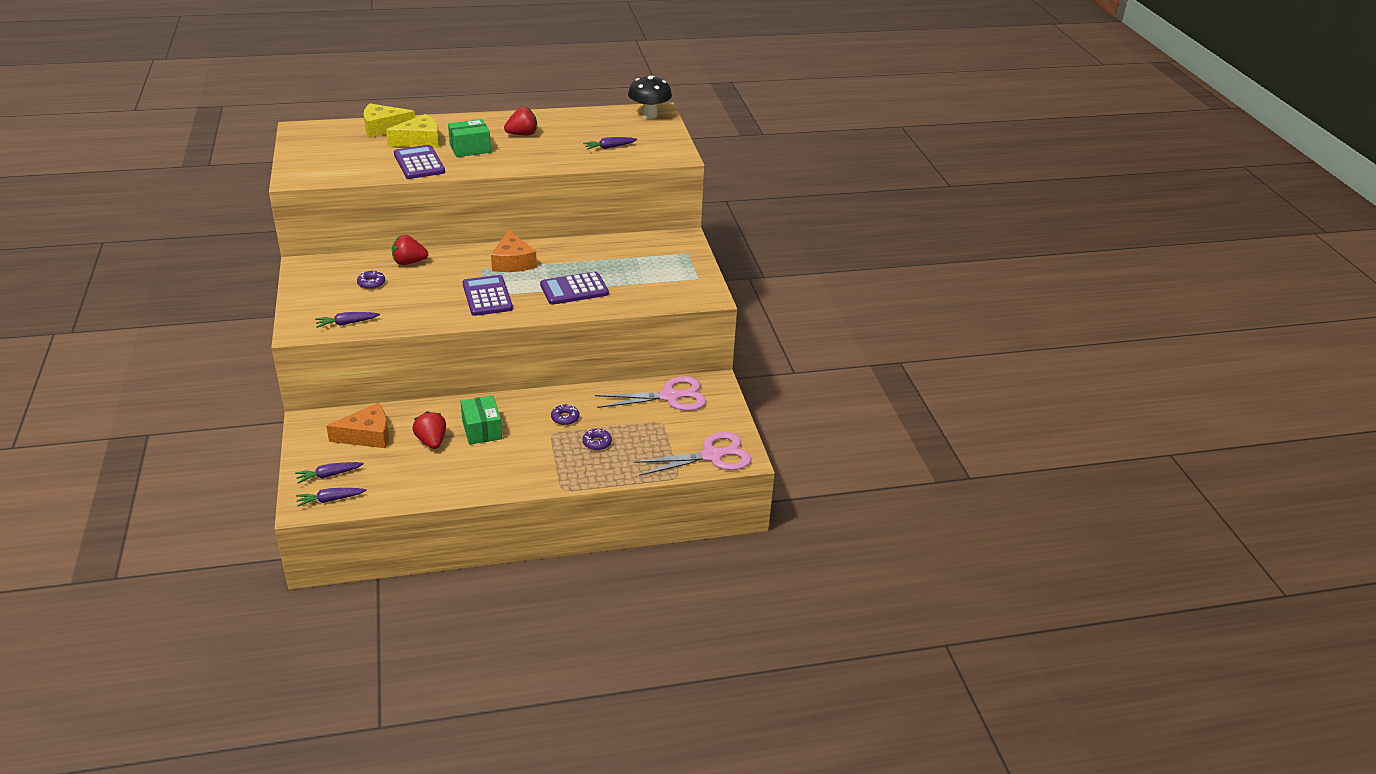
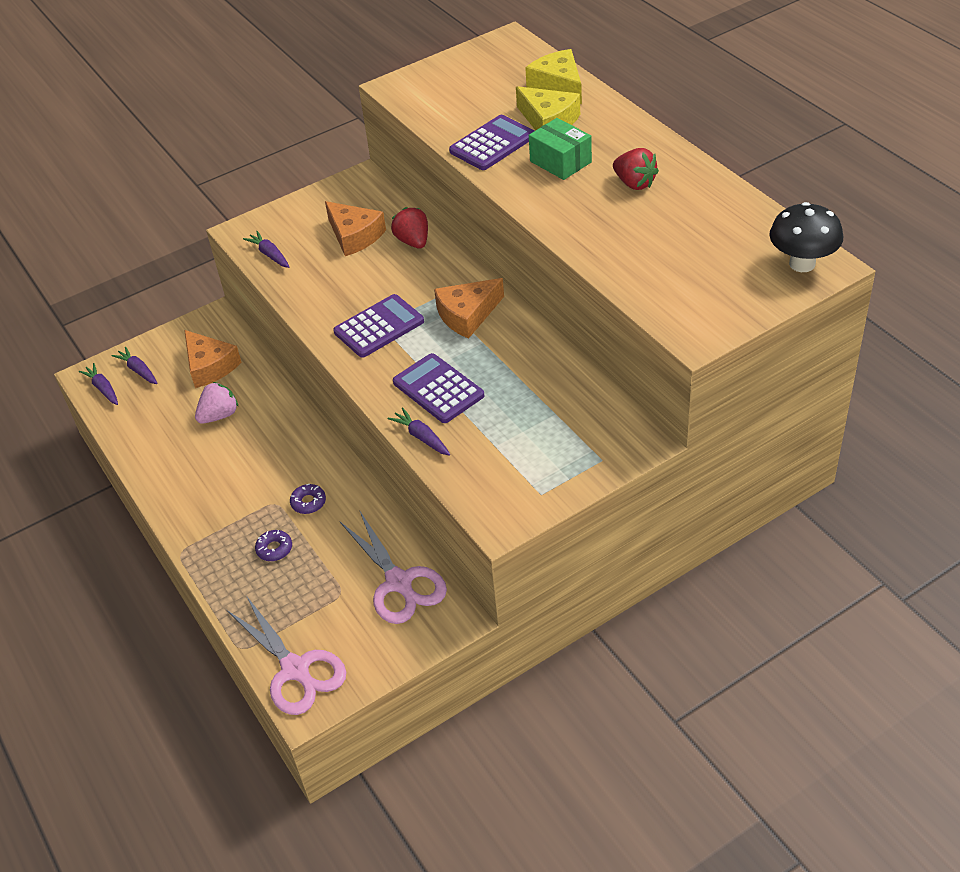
camera: 75 degrees right, 10 degrees up
purple donut [357,271,385,289] -> orange cheese [325,201,386,256]
red strawberry [412,411,446,449] -> pink strawberry [195,382,238,424]
green box [460,395,502,445] -> none
purple carrot [583,137,637,150] -> purple carrot moved to [388,407,450,456]

